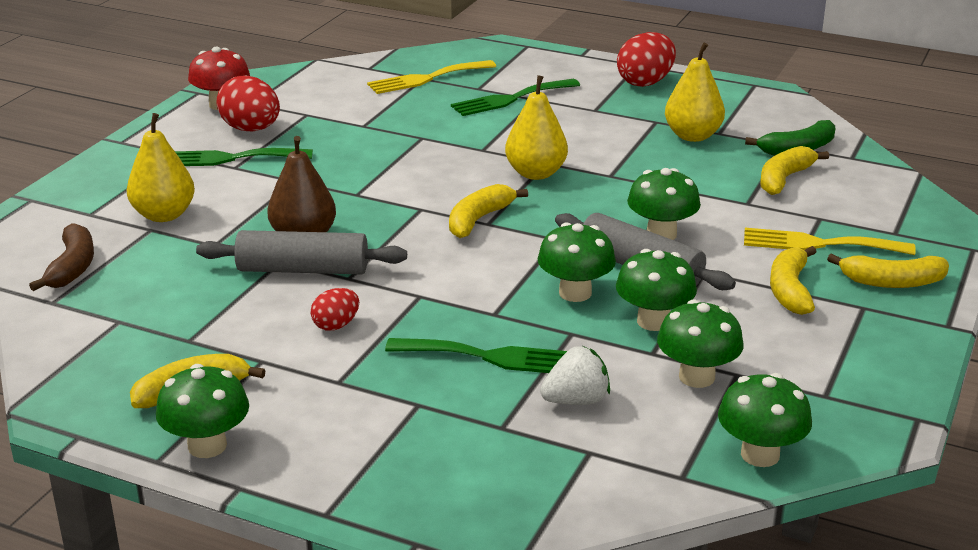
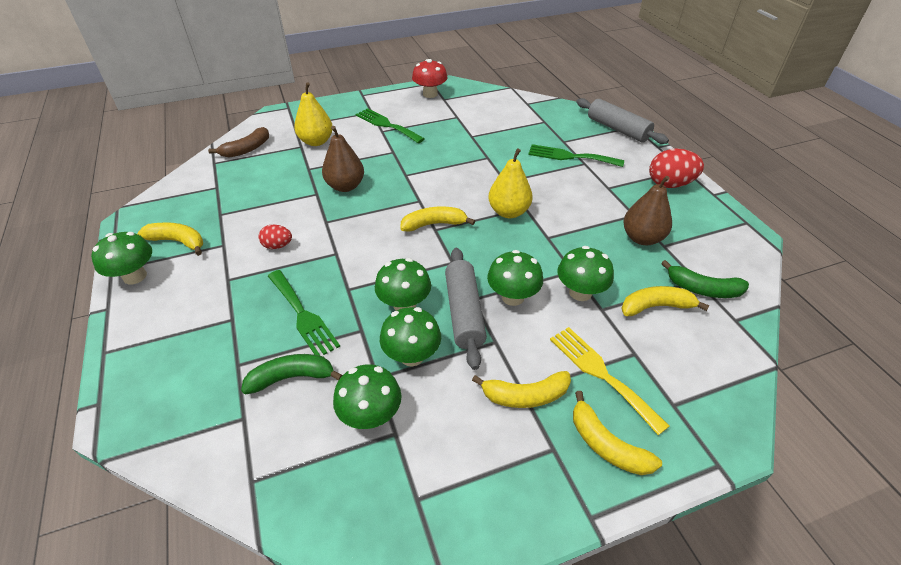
camera: 45 degrees right, 15 degrees up
grey rolling pin [196,230,407,274] -> grey rolling pin moved to [576,98,669,144]
red egg [216,75,280,131] -> none
yellow fork [367,60,496,94] -> none
white strawberry [540,346,610,405] -> green banana [241,354,342,394]
yellow pear [665,42,725,142] -> brown pear [623,176,672,245]
green mushroom [718,373,812,467] -> green mushroom moved to [558,246,614,301]
yellow banana [770,246,817,315] -> yellow banana turned 150 degrees counterclockwise [472,371,571,408]

